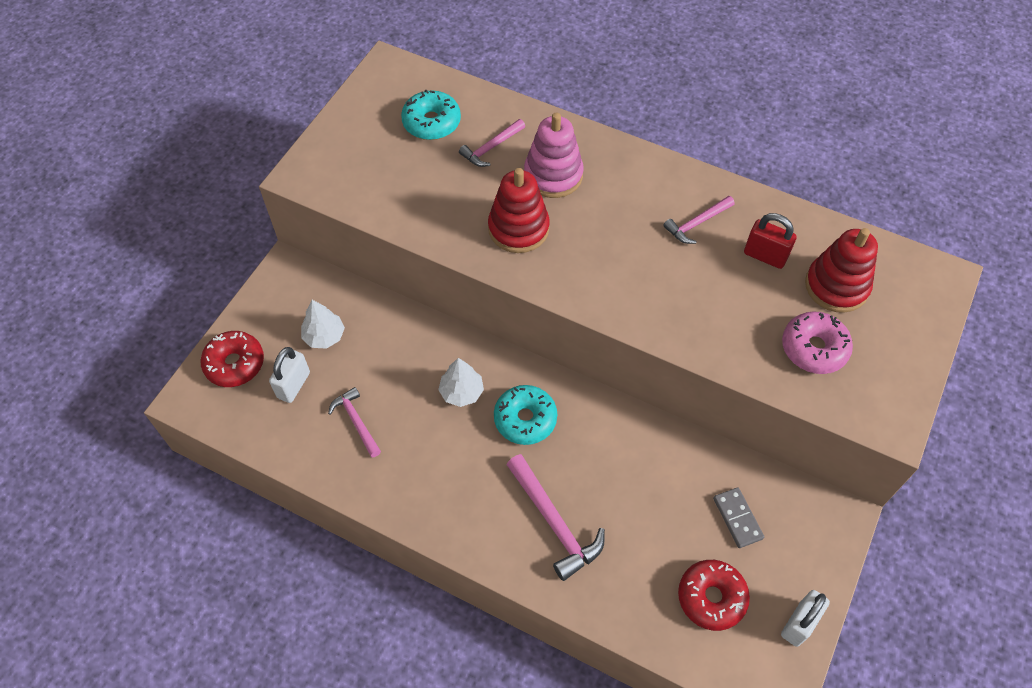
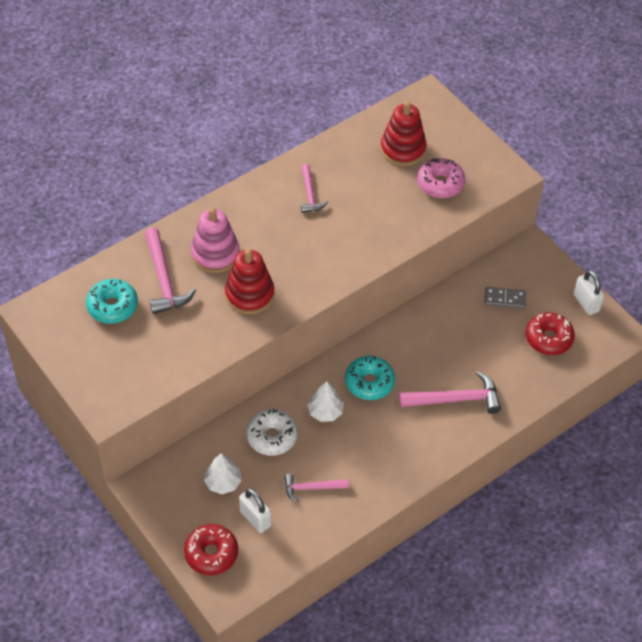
camera: 65 degrees left, 5 degrees down
pink hammer [459,119,525,167] -> pink hammer [145,228,196,314], size x1.63
red padlock [744,213,797,269] -> none
none -> white donut [246,409,298,456]

